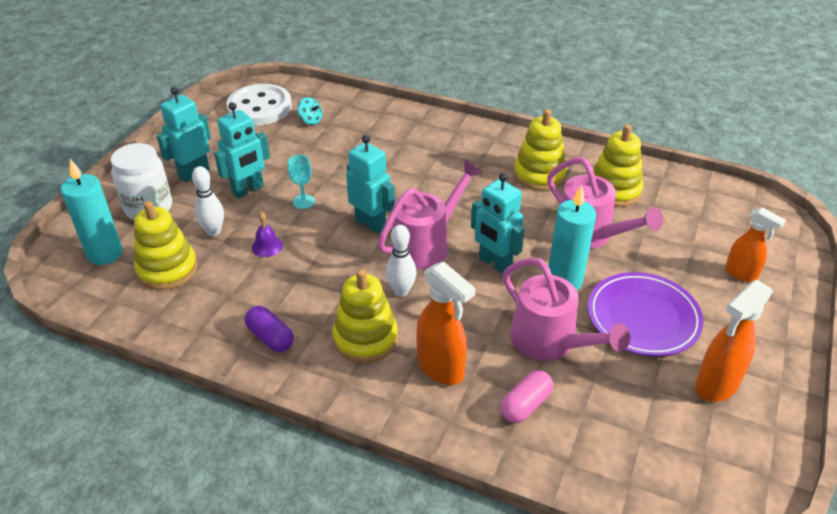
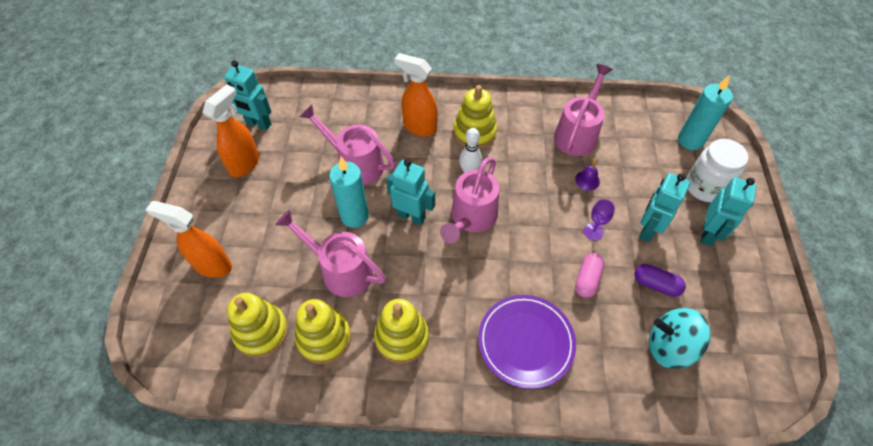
camera: 160 degrees right, 15 degrees up
yellow stacking toy [134,201,197,290] -> yellow stacking toy moved to [227,293,288,358]
white bowling pin [192,166,224,236] -> none
white button [227,84,292,126] -> none
purple capsule [245,306,294,352] -> purple capsule moved to [634,264,686,297]
turquoise goblet [288,155,315,209] -> purple goblet [584,199,615,240]
turquoise spinning top [297,97,322,125] -> turquoise spinning top [649,308,711,369], size x1.96
turquoise robot [346,135,395,234] -> turquoise robot moved to [224,60,271,130]
pink capsule [500,370,554,423] -> pink capsule moved to [575,253,605,298]
purple plate [588,272,704,356] -> purple plate moved to [478,295,576,389]
orange spray bottle [725,208,786,282] -> orange spray bottle [146,201,232,278], size x1.51
none -> pink watering can [554,64,613,156]

